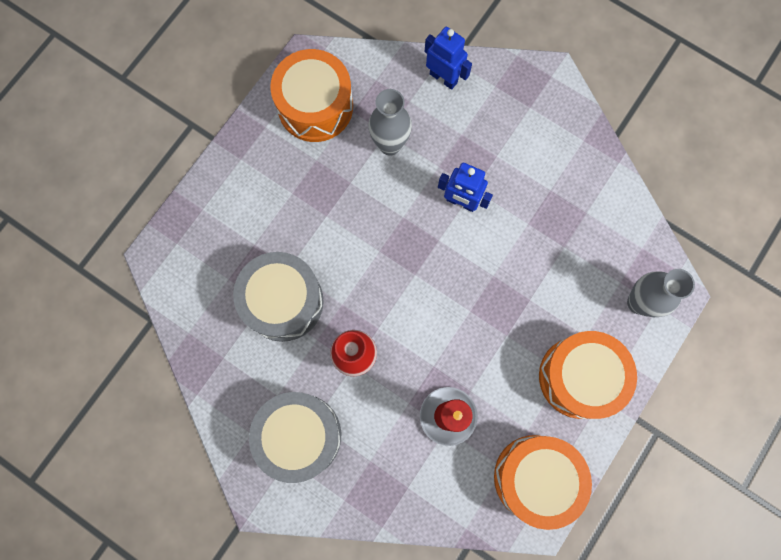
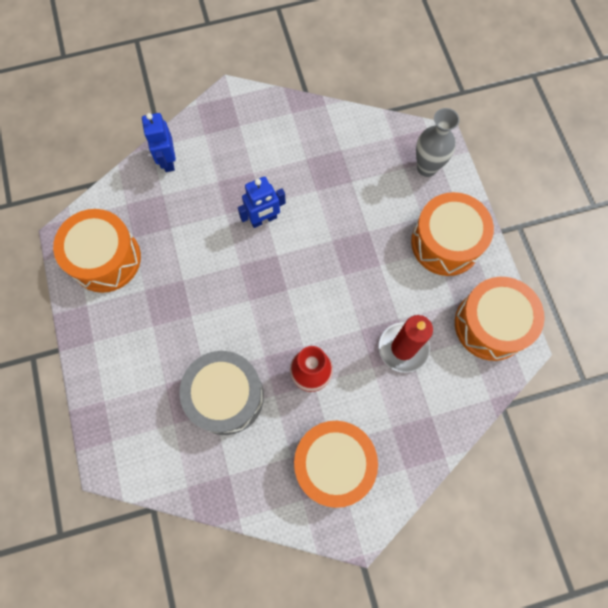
camera: 50 degrees left, 5 degrees down
grey drum [249,392,341,483] -> orange drum [294,421,378,508]
grey vase [368,89,412,155] -> none
blue robot [424,27,472,90] -> blue robot turned 90 degrees counterclockwise [142,113,176,172]

